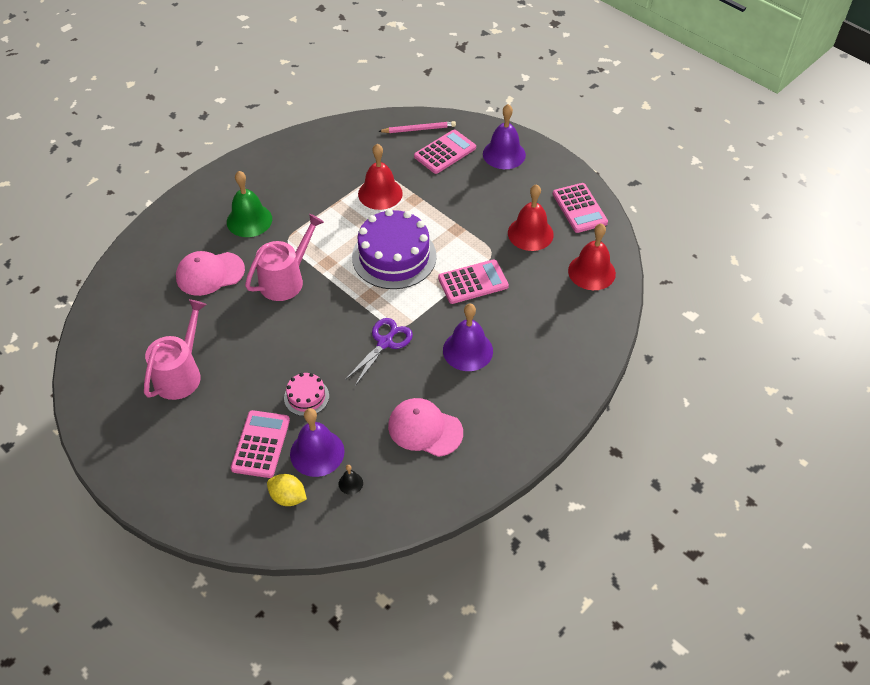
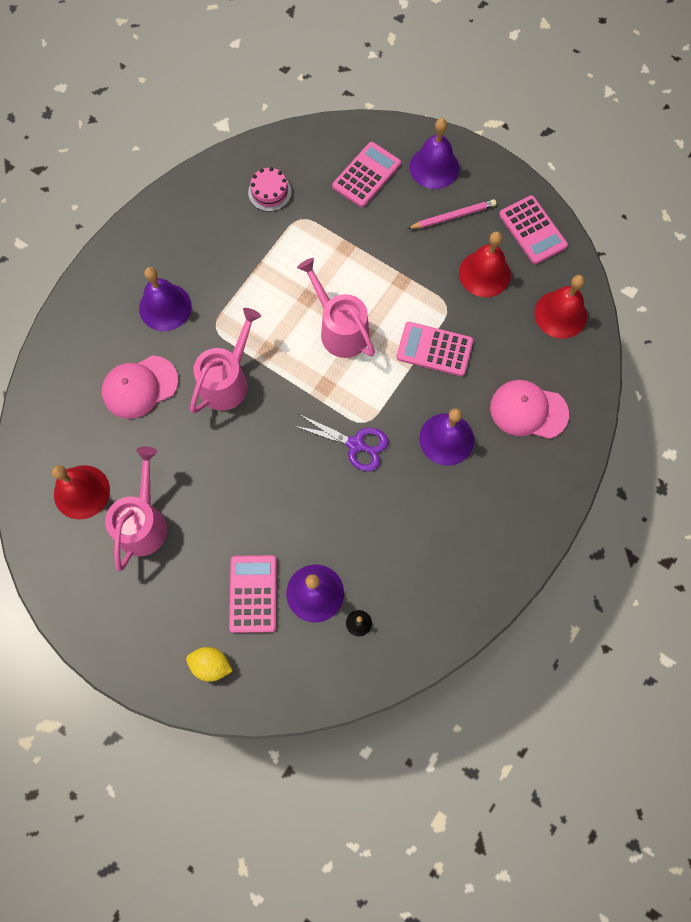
camera: 10 degrees left, 20 degrees up
green bell [227,171,272,237] -> purple bell [139,267,192,331]
yellow lemon [267,474,307,506] -> yellow lemon moved to [186,647,233,682]
pink cake [284,373,329,416] -> pink cake moved to [248,167,292,211]
purple scissors [345,318,413,386] -> purple scissors turned 90 degrees clockwise [295,414,388,471]
purple cake [352,209,437,289] -> pink watering can [297,258,375,358]
red bell [358,144,403,210] -> red bell moved to [52,465,110,520]
pink pencil [378,121,456,133] -> pink pencil moved to [407,199,496,229]
pink cap [388,398,463,457] -> pink cap moved to [490,380,569,439]
pink calculator [438,259,509,304] -> pink calculator turned 135 degrees counterclockwise [396,322,473,376]

